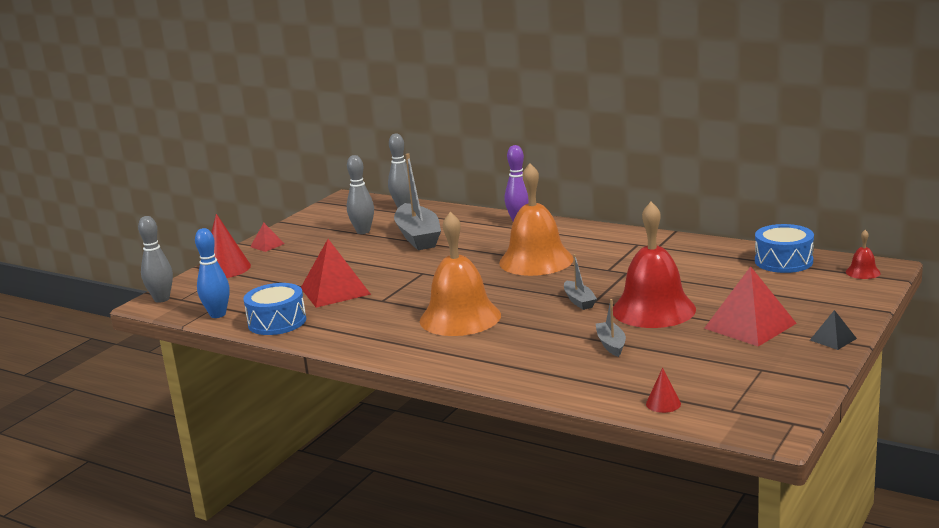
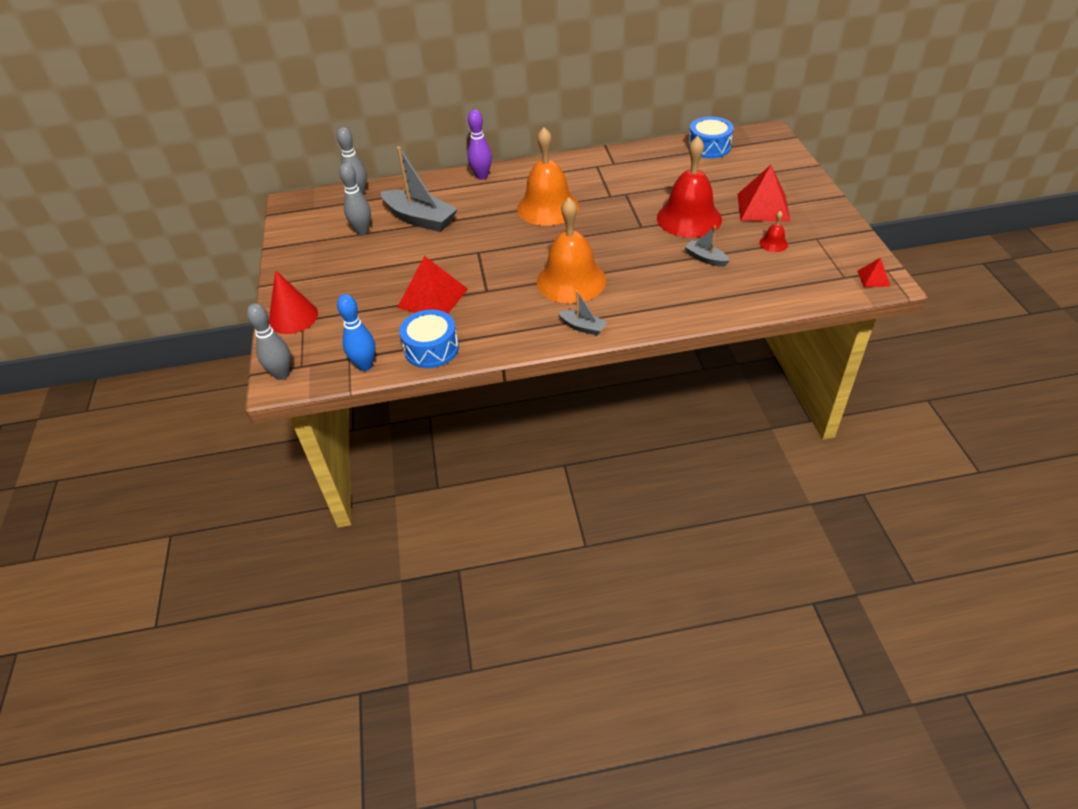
camera: 40 degrees left, 25 degrees up
red pyramid [250,223,285,252] -> red pyramid moved to [857,257,890,287]
grey boat [564,254,597,310] -> grey boat moved to [559,291,608,336]
red cone [646,368,681,413] -> none
black pyramid [810,310,857,350] -> none
red bell [846,230,881,279] -> red bell moved to [759,211,788,252]

